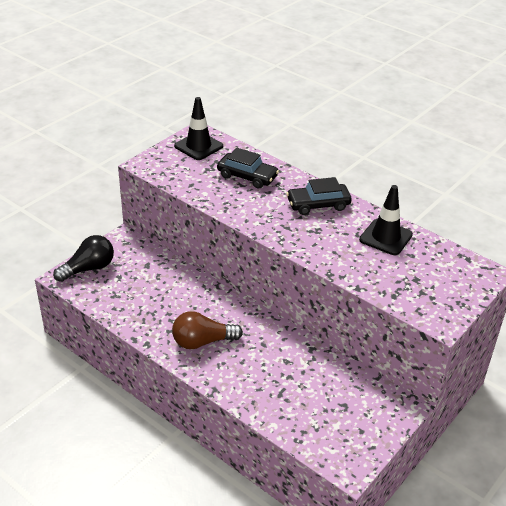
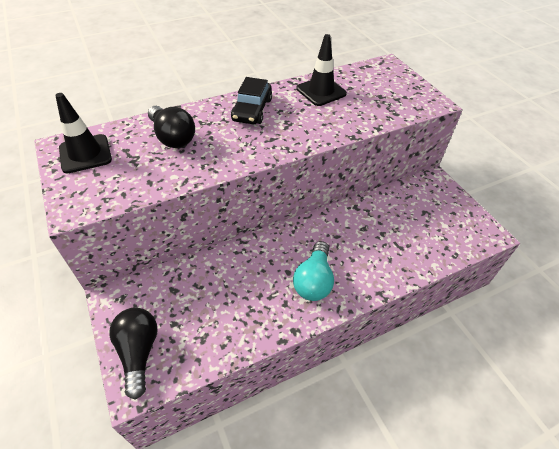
camera: 65 degrees left, 10 degrees up
brown light bulb [172,311,243,349] -> turquoise light bulb [293,241,334,301]
black car [217,148,279,189] -> black light bulb [148,106,195,148]

